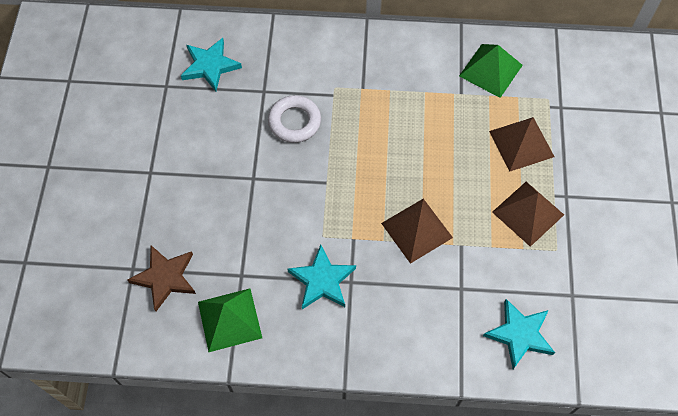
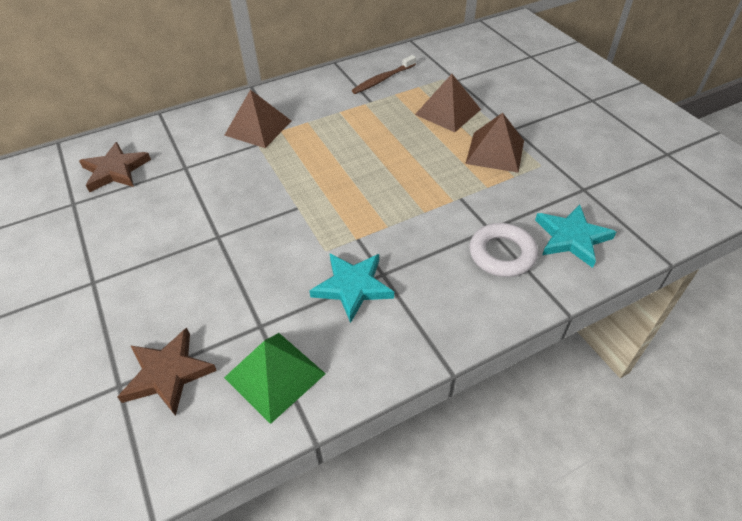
camera: 30 degrees left, 15 degrees down
turquoise star [181,38,242,91] -> brown star [79,142,151,192]
white ring [268,95,321,143] -> white ring moved to [470,223,538,277]
brown pyramid [381,199,453,264] -> brown pyramid moved to [224,90,291,148]
green pyramid [459,44,523,98] -> brown toothbrush [352,55,416,94]

